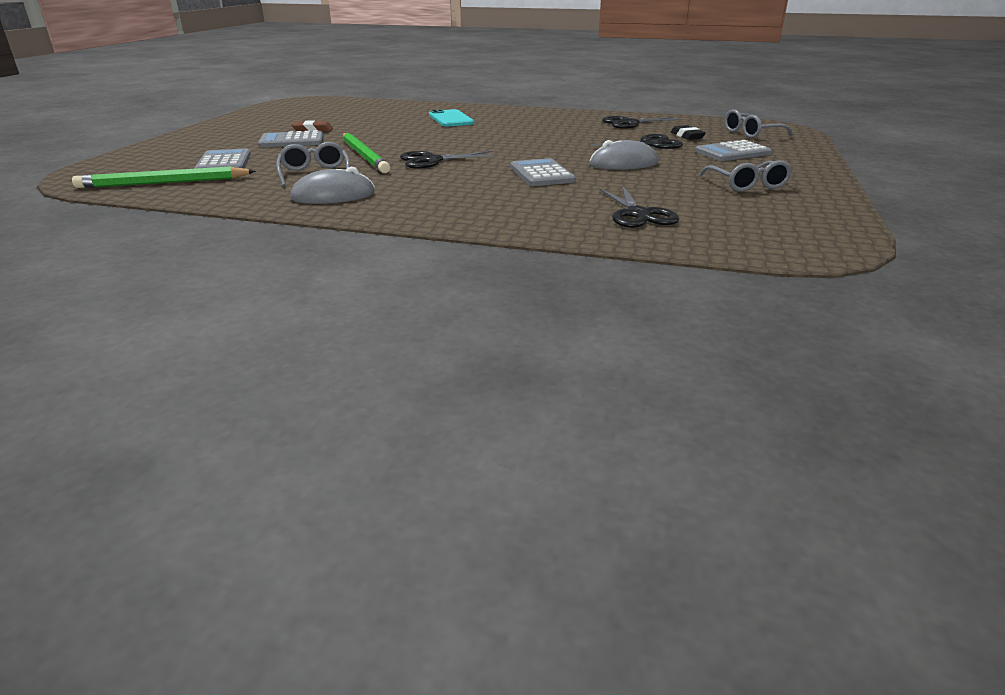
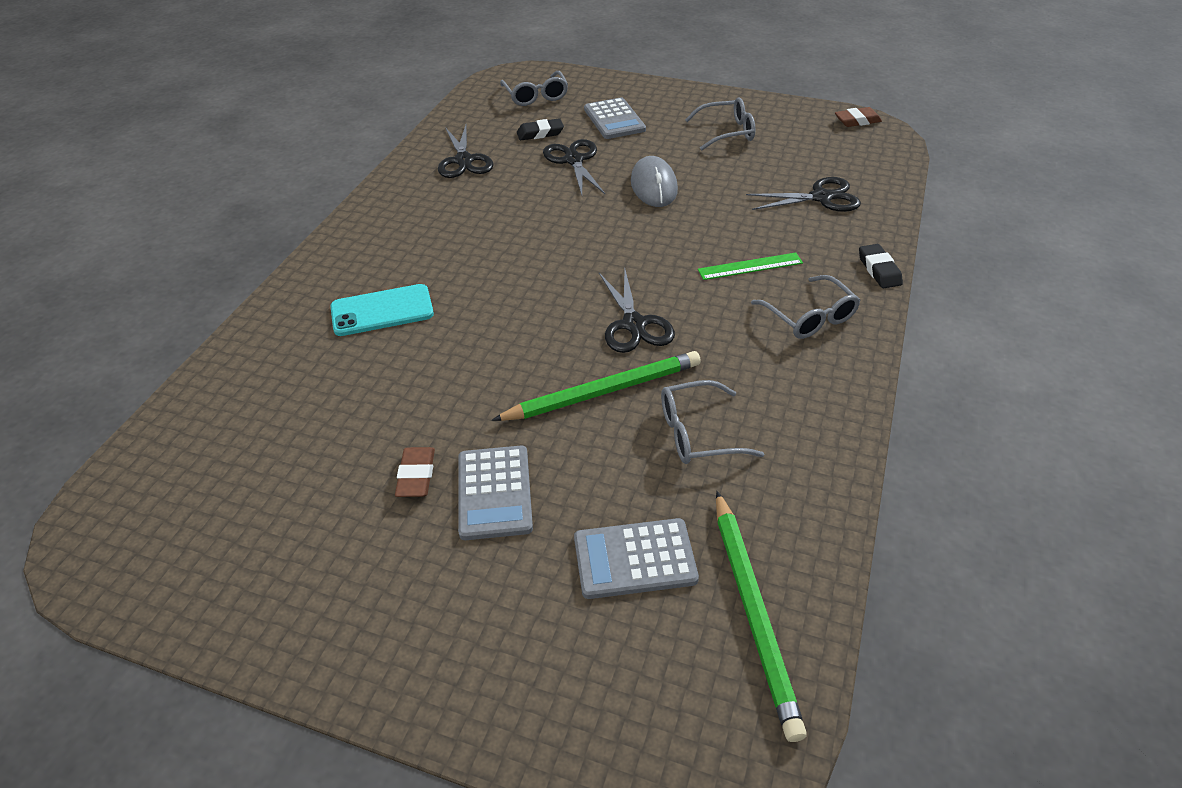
camera: 85 degrees left, 15 degrees up
grey mouse [290,167,375,204] -> none
grey calculator [510,158,576,186] -> none
none -> green ruler [698,252,803,280]
none -> grey glasses [751,275,860,339]
none -> brown eraser [835,107,882,127]
none -> black eraser [859,244,903,288]

